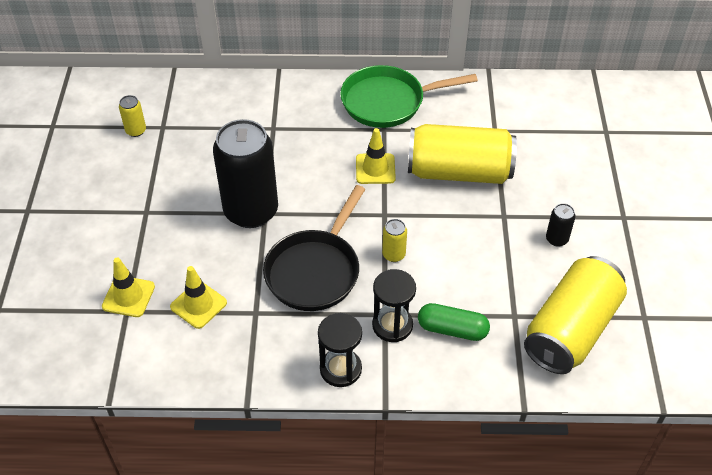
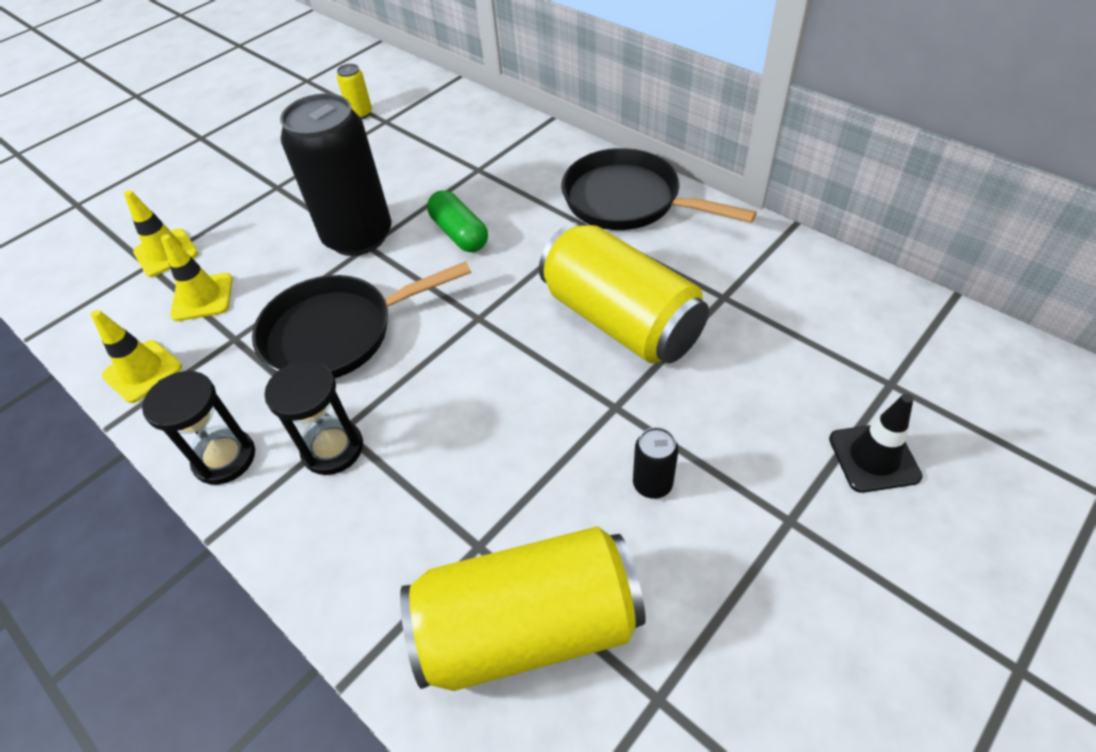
camera: 45 degrees right, 0 degrees up
green pan [340,65,478,128] -> black pan [561,148,757,230]
yellow traffic cone [356,128,396,184] -> yellow traffic cone moved to [91,310,182,403]
yellow can [382,219,407,262] -> none
green capsule [418,303,490,341] -> green capsule moved to [427,190,488,252]
none -> black traffic cone [829,394,922,493]

